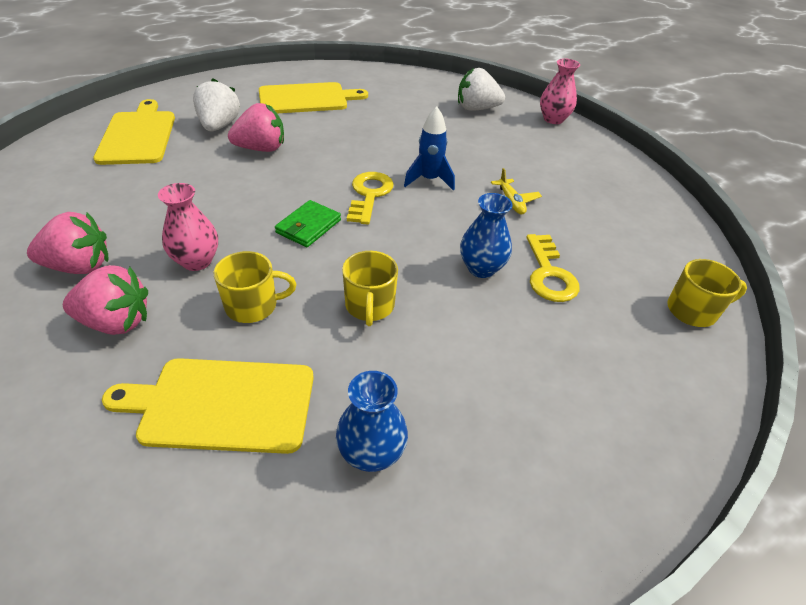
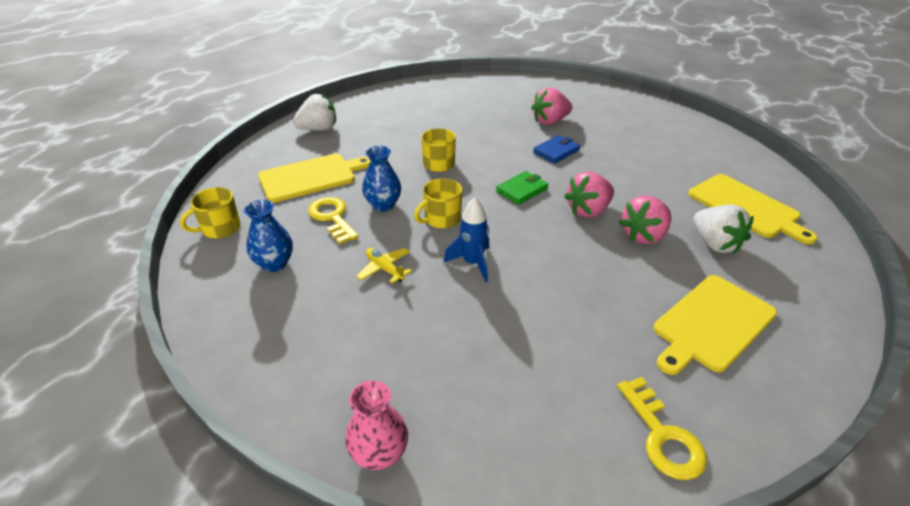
camera: 155 degrees right, 5 degrees down
pink strawberry [27,212,108,274] -> pink strawberry moved to [564,172,614,218]
yellow cutting board [102,358,314,454] -> yellow cutting board moved to [258,154,371,203]
pink vase [158,183,218,271] -> blue wallet [533,135,580,164]
yellow mug [214,251,296,323] -> yellow mug moved to [414,178,462,229]
green wallet [275,200,341,247] -> green wallet turned 45 degrees clockwise [496,171,548,205]
blue vase [336,371,408,472] -> blue vase moved to [244,200,293,272]
yellow key [347,172,394,225] -> yellow key moved to [617,377,707,480]
white strawberry [458,68,505,111] -> white strawberry moved to [293,94,336,131]

